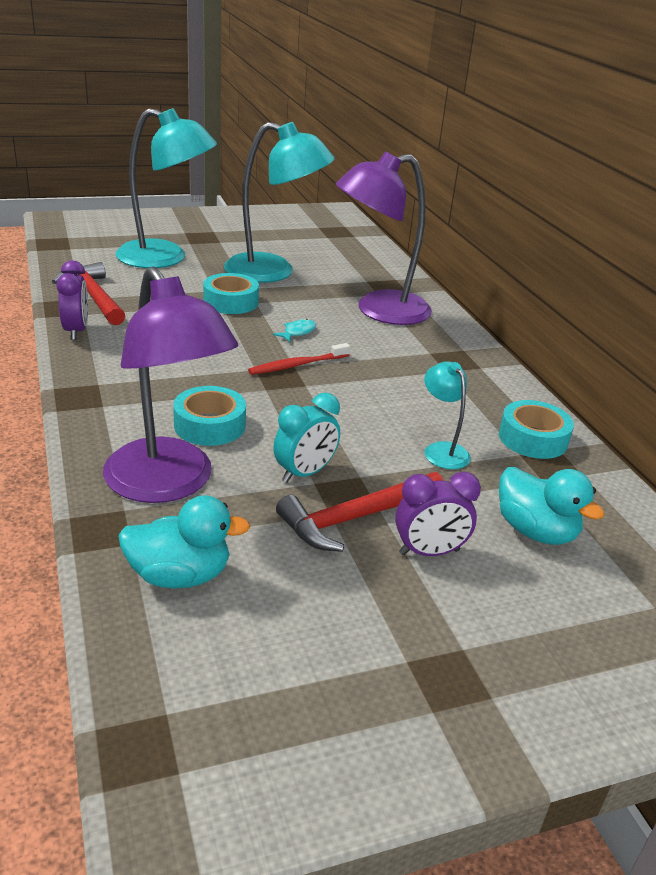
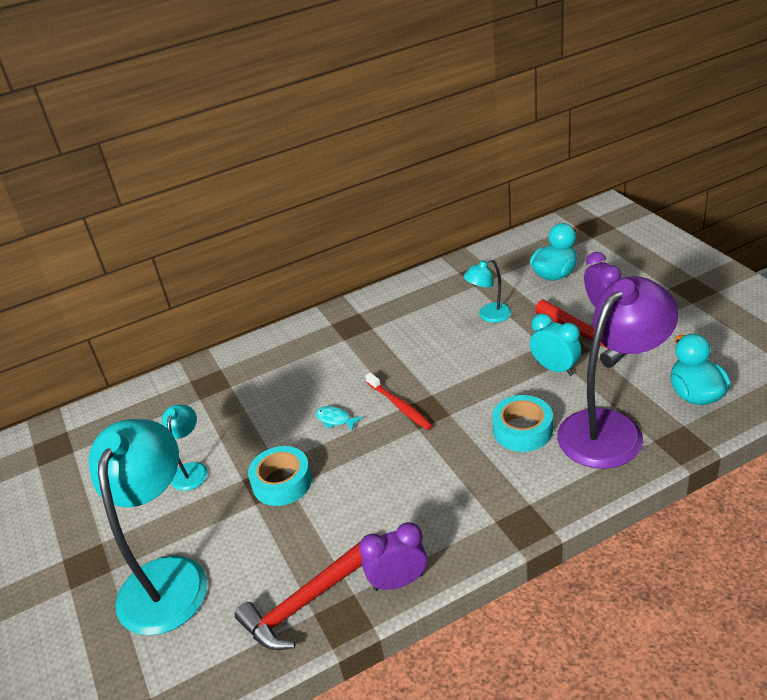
camera: 90 degrees left, 5 degrees up
turquoise lamp [224,122,335,283] -> turquoise lamp [162,404,208,491], size x0.47
purple lamp [336,151,432,325] -> none
turquoise tape [499,400,574,459] -> none

